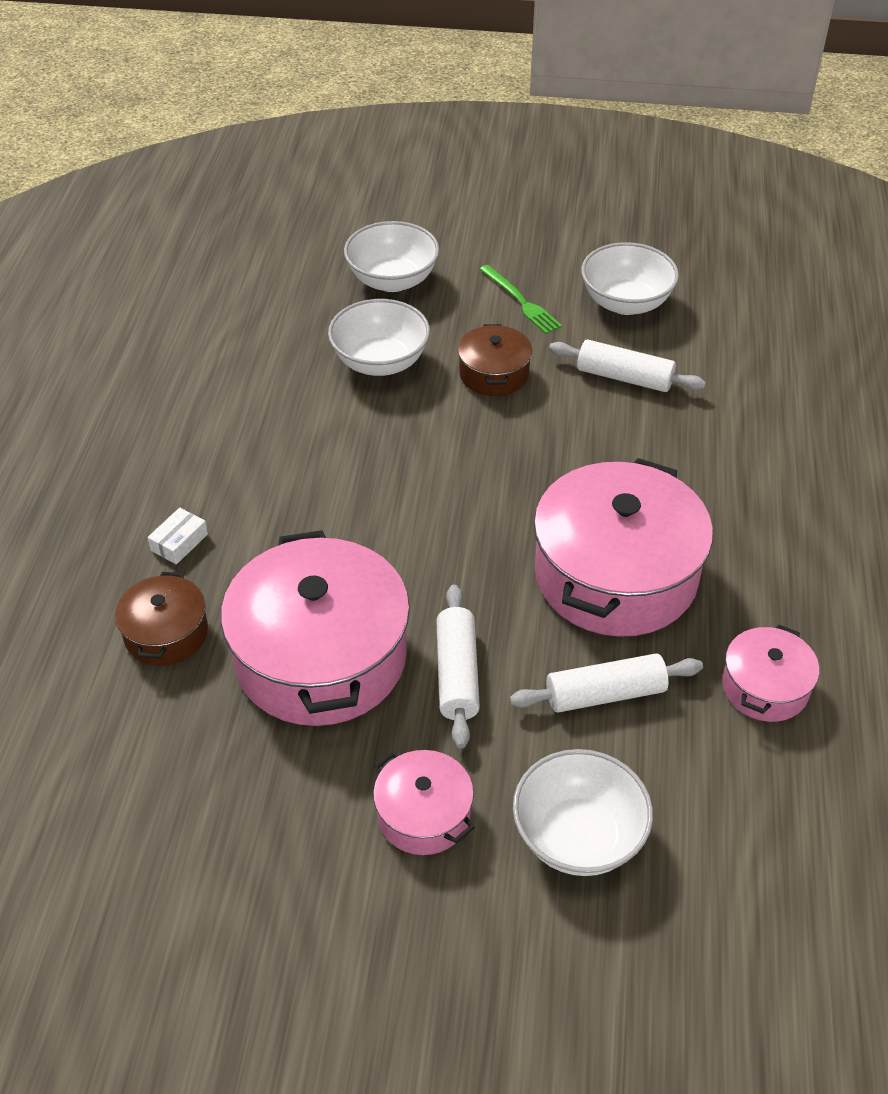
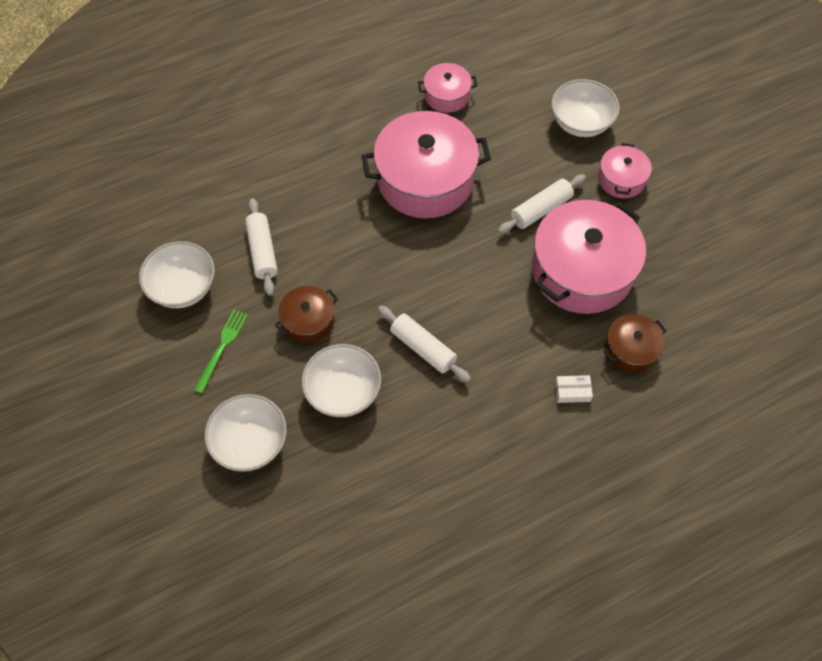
camera: 125 degrees left, 15 degrees up
white rolling pin [509,654,703,713] -> white rolling pin moved to [378,305,471,382]

